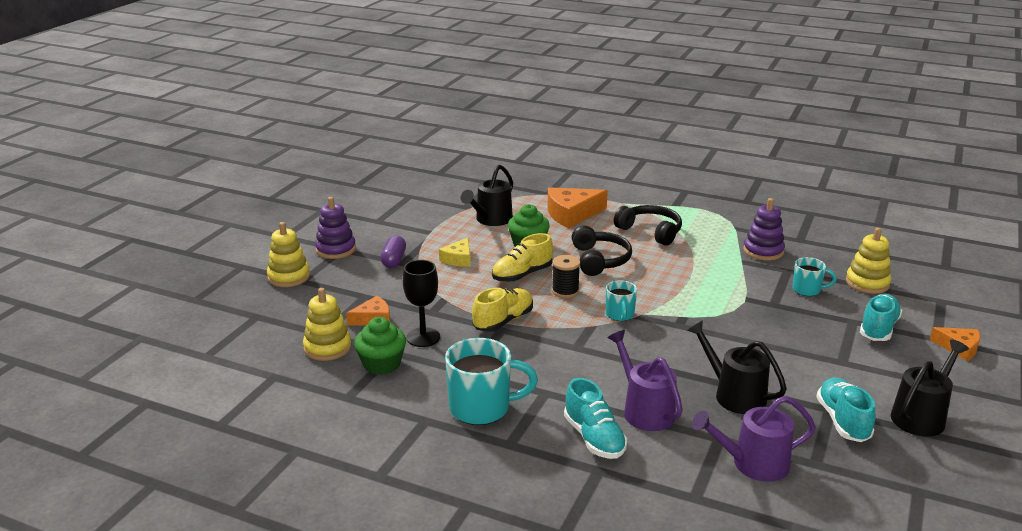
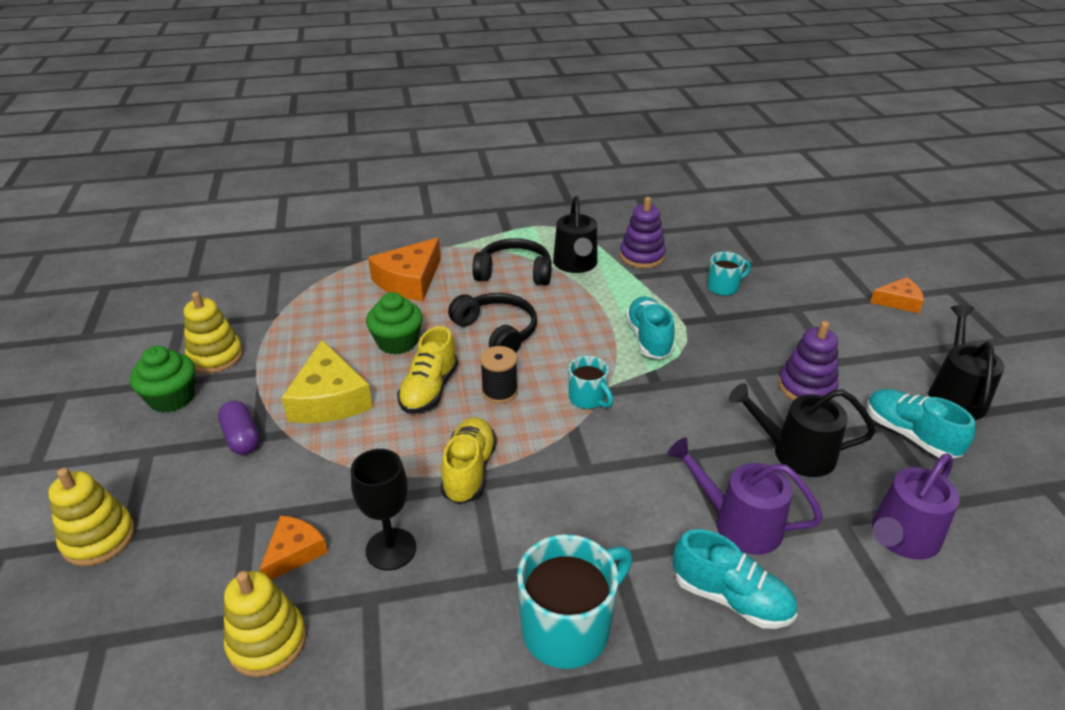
camera: 35 degrees left, 10 degrees up
purple stacking toy [315,197,356,259] -> purple stacking toy moved to [778,321,838,401]
green cupcake [354,317,406,375] -> green cupcake moved to [130,346,195,413]
yellow cheese [439,237,471,267] -> yellow cheese [282,340,373,423], size x1.72
black watering can [461,165,513,226] -> black watering can moved to [553,196,597,273]
yellow stacking toy [846,228,891,294] -> yellow stacking toy moved to [184,291,243,374]
turquoise shoe [860,294,902,341] -> turquoise shoe moved to [625,296,675,359]

